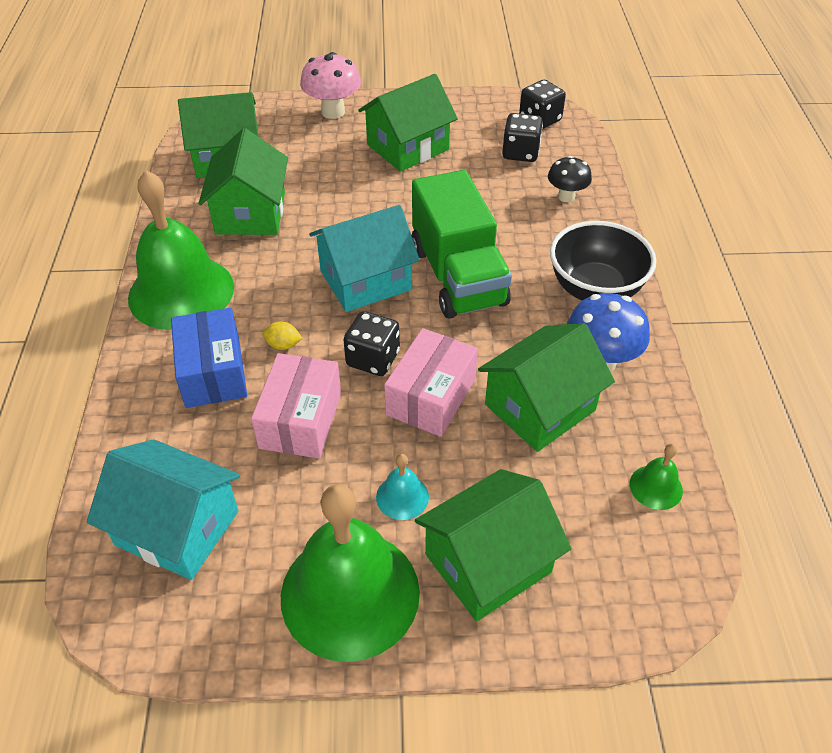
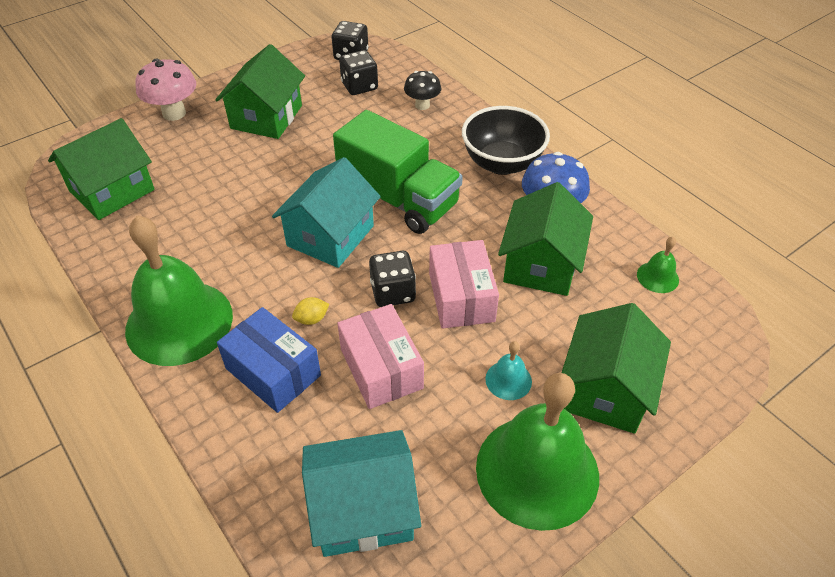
camera: 35 degrees left, 0 degrees up
green house [199,128,288,235] -> none

